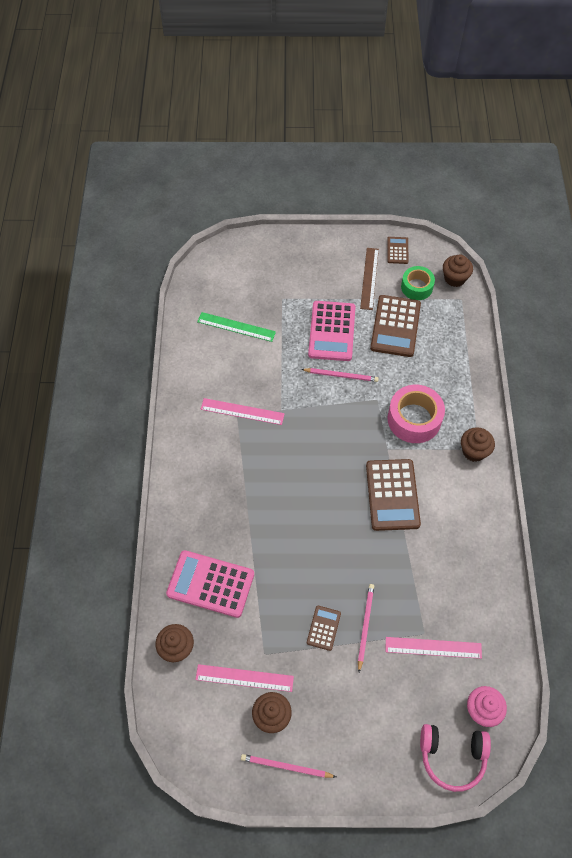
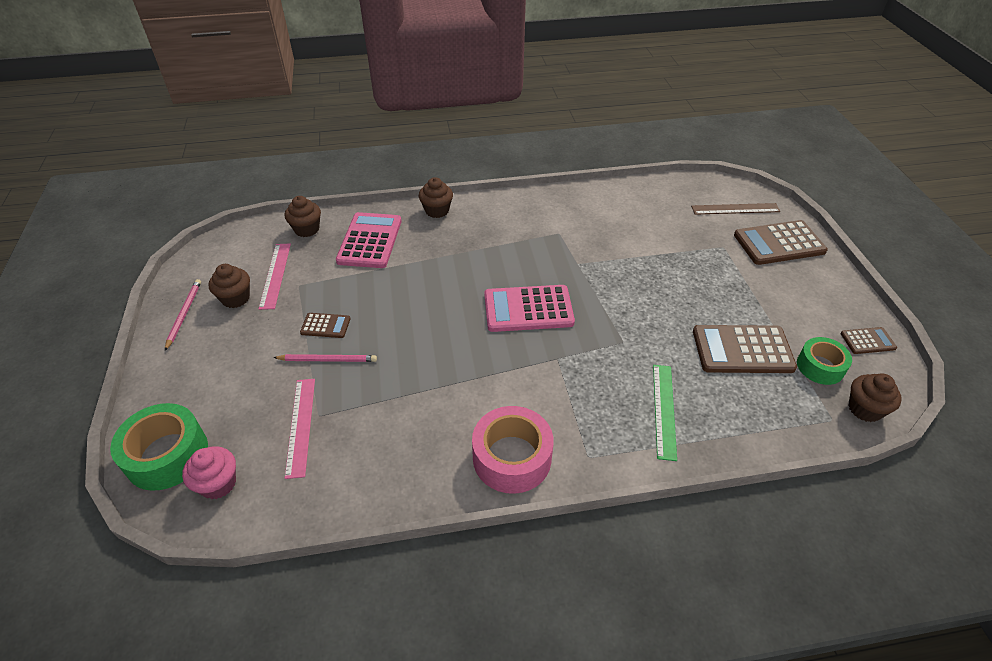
camera: 80 degrees right, 15 degrees down
green ruler [197,312,276,342] -> green ruler moved to [653,365,677,461]
pink ruler [201,398,285,425] -> none
pink pencil [301,368,379,382] -> none
pink calculator [308,301,355,361] -> pink calculator moved to [484,285,575,332]
brown ruler [360,248,379,310] -> brown ruler moved to [691,203,780,215]
brown calculator [366,459,421,531] -> brown calculator moved to [734,220,828,265]
pink tape [388,385,445,443] -> pink tape moved to [472,406,554,494]
pink headphones [420,724,491,792] -> green tape [110,403,208,491]
brown cupcake [461,427,495,462] -> brown cupcake moved to [419,177,453,218]

